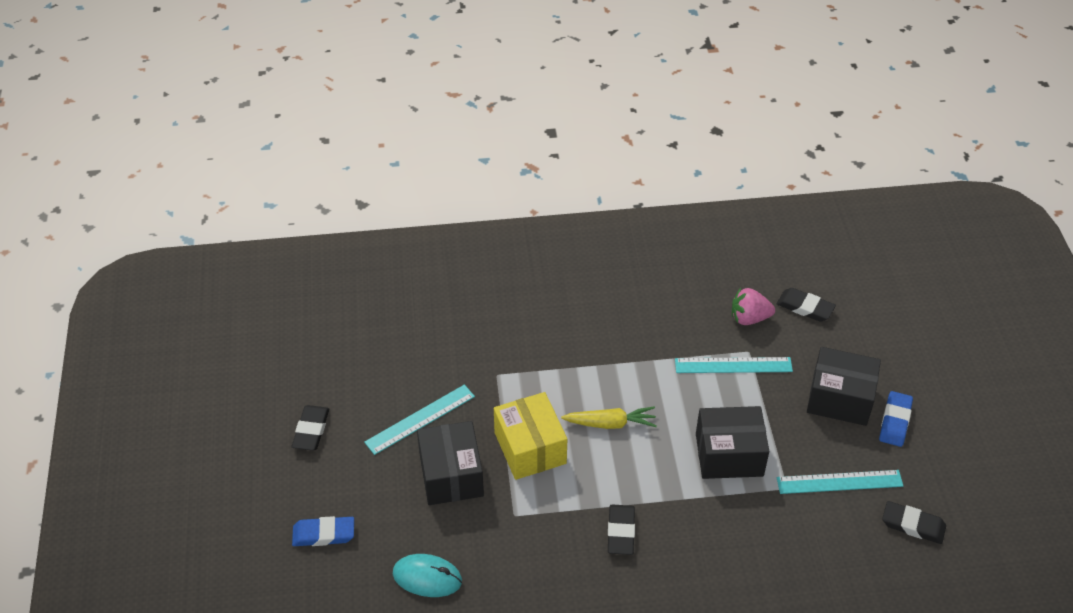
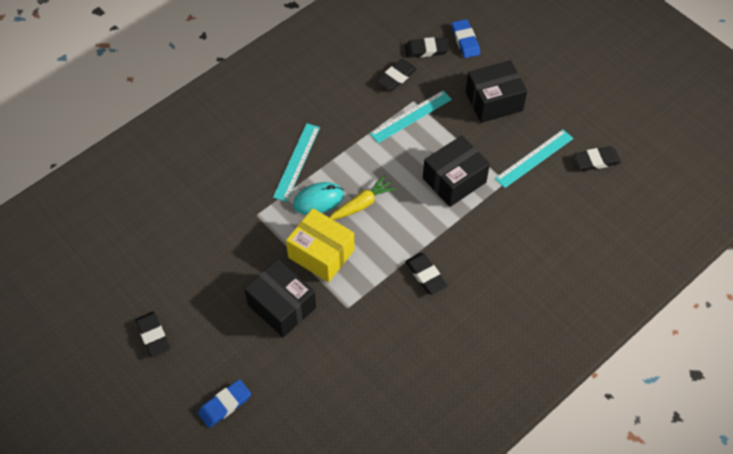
camera: 35 degrees left, 10 degrees up
turquoise ruler [364,385,475,455] -> turquoise ruler moved to [273,123,320,202]
turquoise mouse [393,554,462,597] -> turquoise mouse moved to [293,182,344,215]
pink strawberry [732,288,775,325] -> black eraser [377,59,417,91]
blue eraser [879,391,913,447] -> blue eraser moved to [451,19,480,58]

